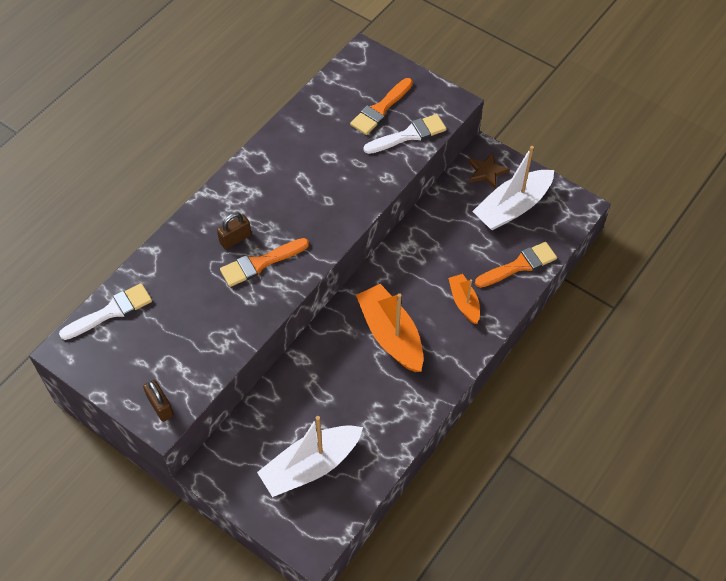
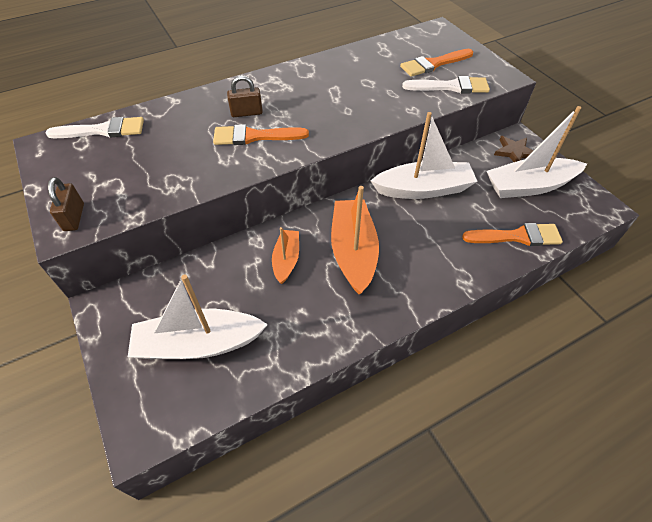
camera: 25 degrees right, 5 degrees down
orange boat [448,274,480,324] -> orange boat moved to [272,227,299,284]
none -> white boat [371,112,478,199]

